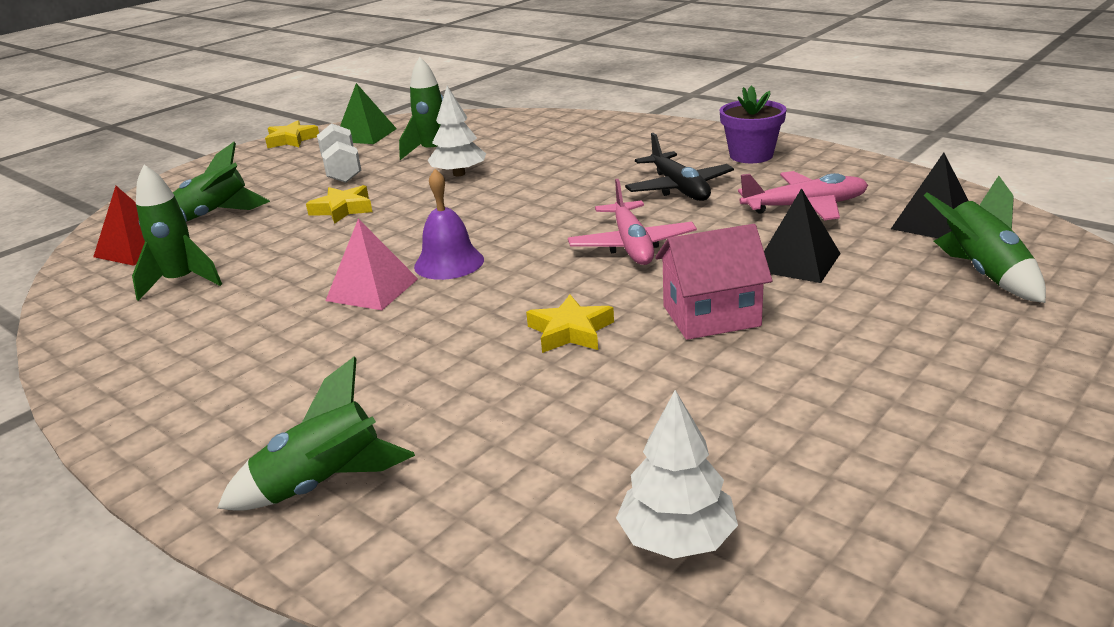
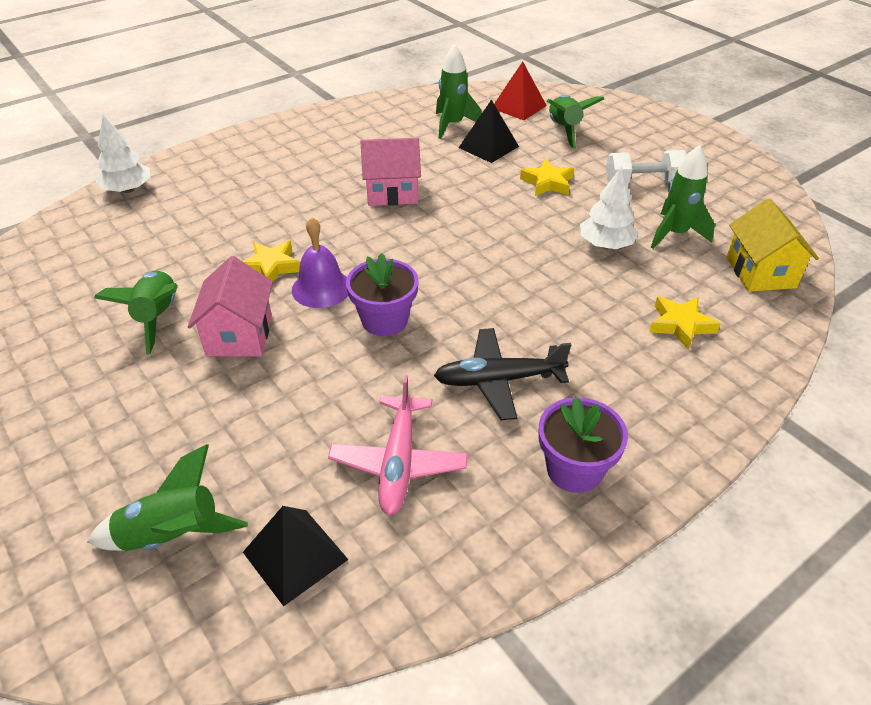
camera: 100 degrees right, 15 degrees up
green rocket [217,356,415,511] -> green rocket moved to [94,271,178,355]
yellow star [265,120,319,148] -> yellow star moved to [649,296,721,350]
pink pyramid [325,219,418,310] -> pink house [361,138,421,206]
green pyramid [340,83,397,144] -> none
purple bell [414,169,484,280] -> purple bell moved to [292,217,348,308]
pink plane [568,179,697,265] -> purple flower pot [346,253,419,336]
white tree [616,390,738,559] -> white tree moved to [95,115,151,193]
black pyramid [764,188,841,283] -> black pyramid moved to [459,99,519,163]
none -> yellow house [727,198,819,292]

